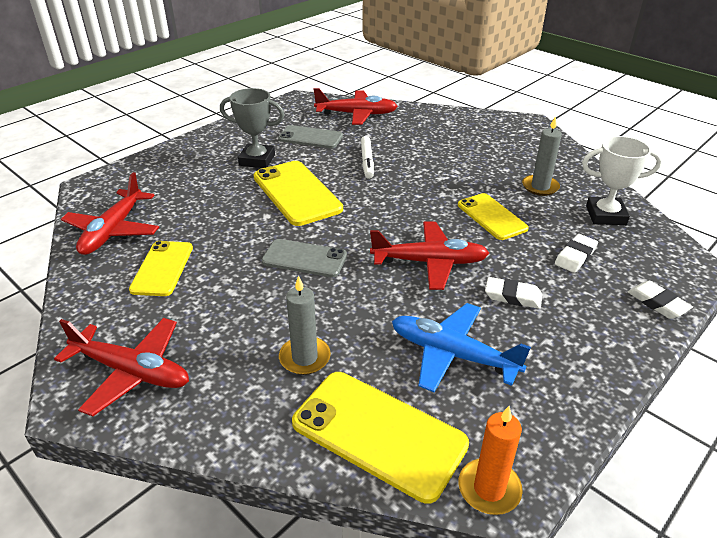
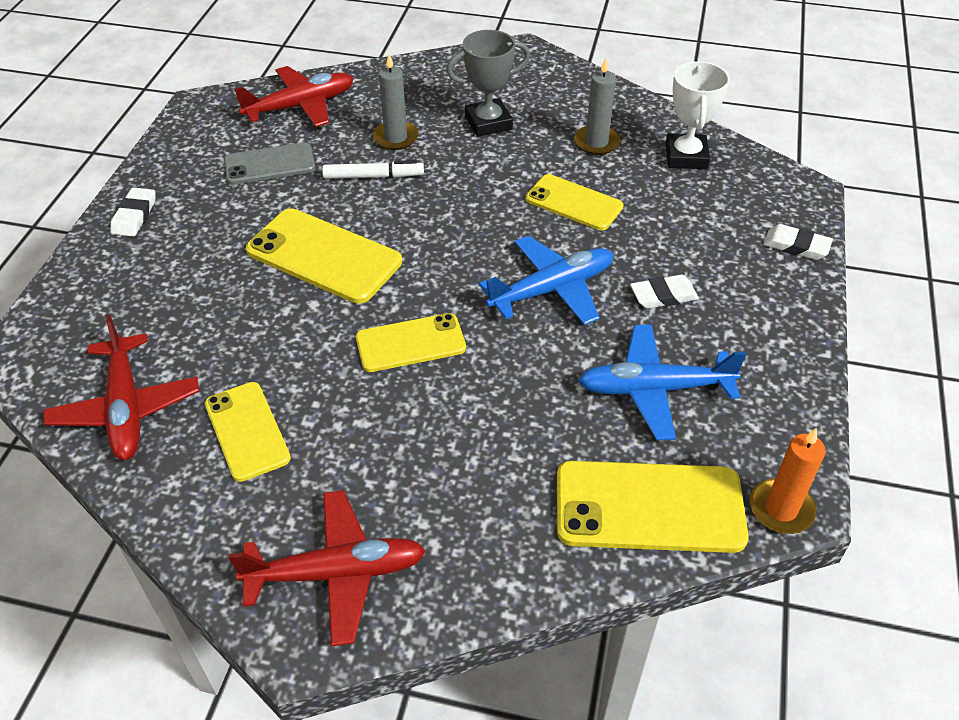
camera: 30 degrees left, 10 degrees up
grey trophy [220,88,284,168] -> grey trophy moved to [447,30,530,137]
grey phone [262,239,347,277] -> yellow phone [356,313,466,372]
grey candle [279,276,331,375] -> grey candle moved to [373,54,419,150]
white marker [361,136,374,179] -> white marker turned 60 degrees counterclockwise [322,160,424,179]
red plane [370,221,489,290] -> blue plane [479,236,614,325]
white eraser [555,234,598,273] -> white eraser moved to [110,187,155,237]
white trophy [582,136,662,225] -> white trophy turned 60 degrees counterclockwise [666,61,730,169]

